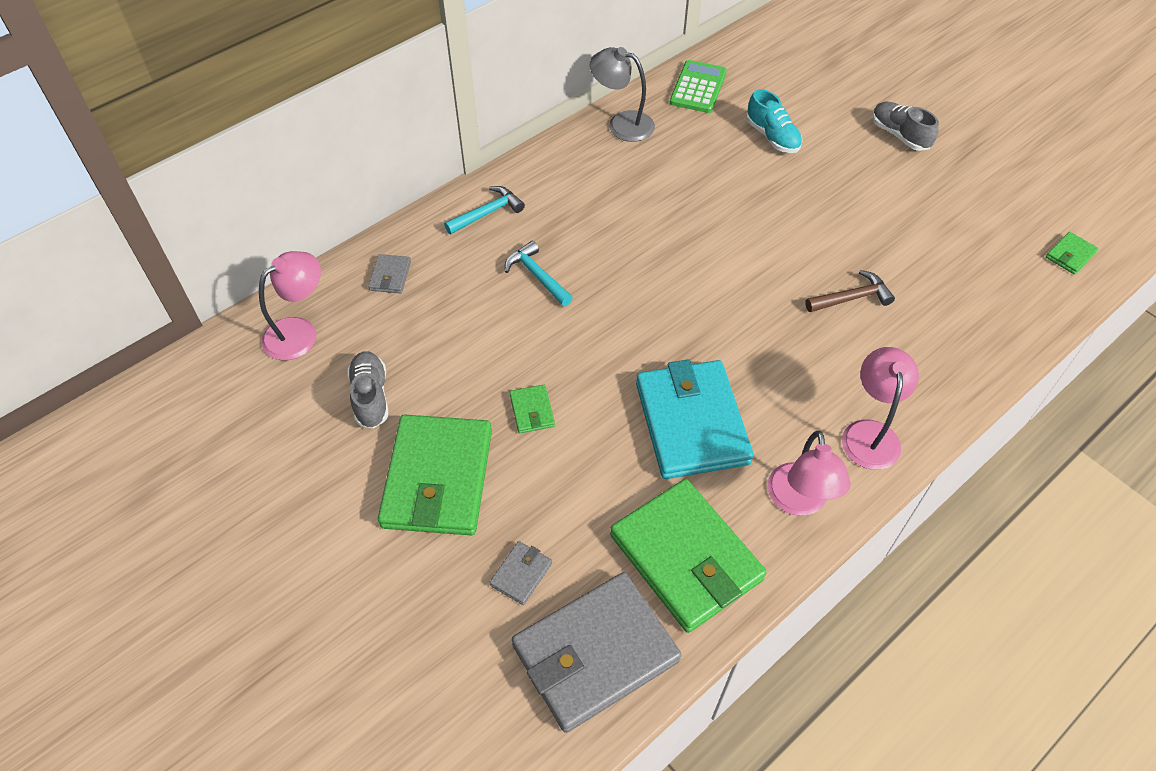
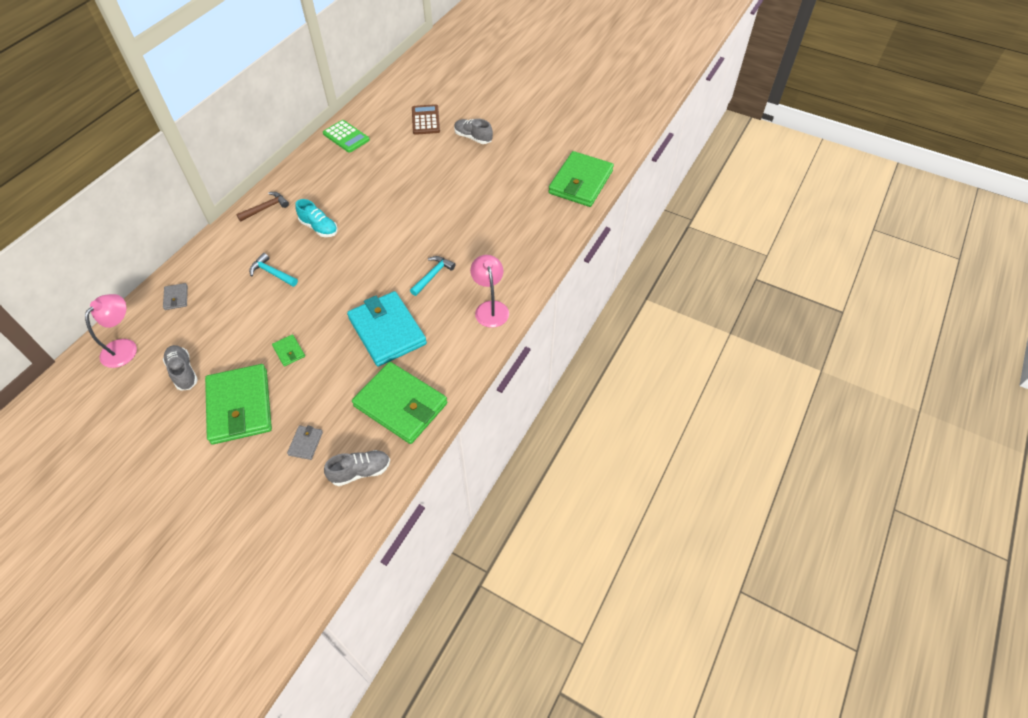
camera: 20 degrees left, 0 degrees up
turquoise hammer [444,186,525,234] -> turquoise hammer moved to [410,256,456,296]
grey wallet [512,572,682,733] -> grey shoe [324,450,390,486]
grey lamp [590,47,655,142] -> none
green calculator [670,60,727,113] -> green calculator turned 135 degrees clockwise [323,120,370,153]
turquoise shoe [746,89,803,153] -> turquoise shoe moved to [295,199,338,237]
pink lamp [768,431,851,516] -> none
brown hammer [805,270,895,312] -> brown hammer moved to [236,192,289,222]
green wallet [1046,232,1098,274] -> green wallet [548,151,614,207], size x2.42
none -> brown calculator [412,104,440,135]

